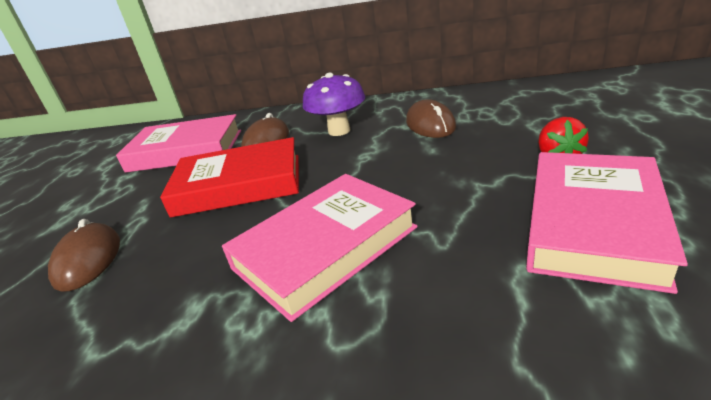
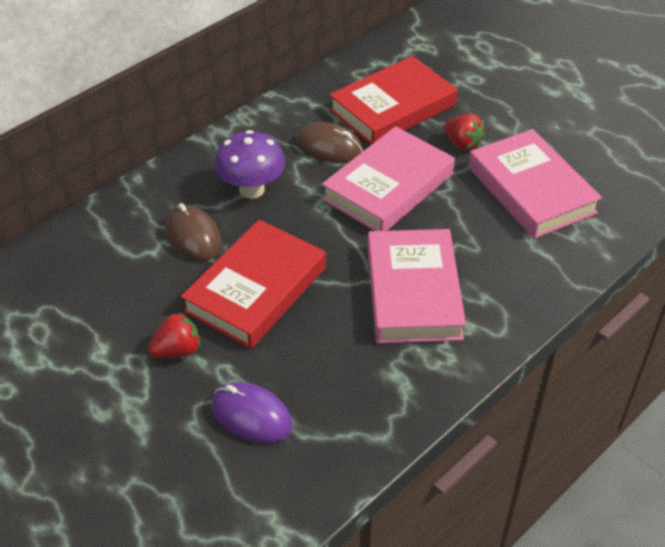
camera: 55 degrees left, 15 degrees up
brown mouse [48,219,120,292] -> purple mouse [212,382,292,444]
pink book [116,114,241,173] -> pink book moved to [322,126,455,231]
none -> red strawberry [148,312,200,358]
none -> red book [329,56,458,145]

